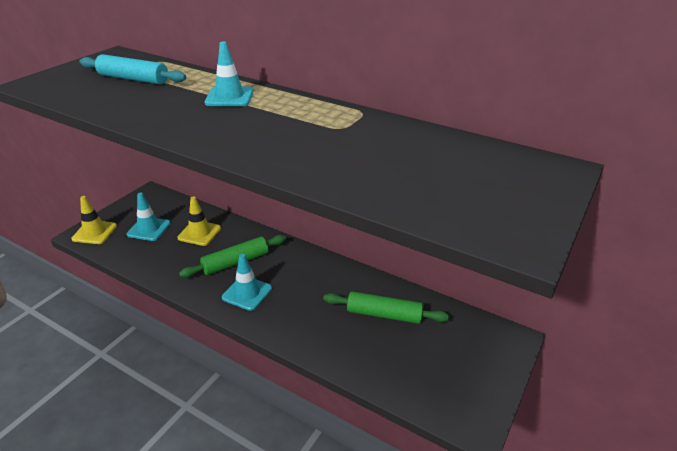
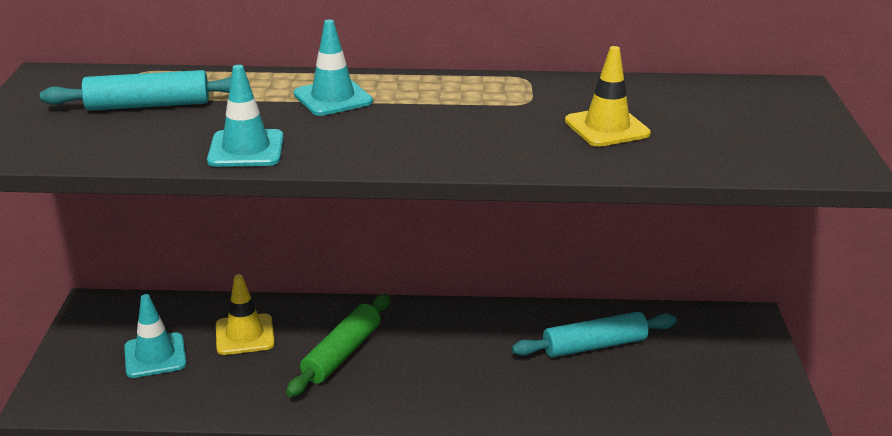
camera: 30 degrees left, 5 degrees down
yellow traffic cone [71,196,117,244] -> yellow traffic cone moved to [565,46,651,147]
turquoise traffic cone [222,254,272,311] -> turquoise traffic cone moved to [207,65,284,167]
green rolling pin [323,291,449,324] -> turquoise rolling pin [512,312,677,357]

